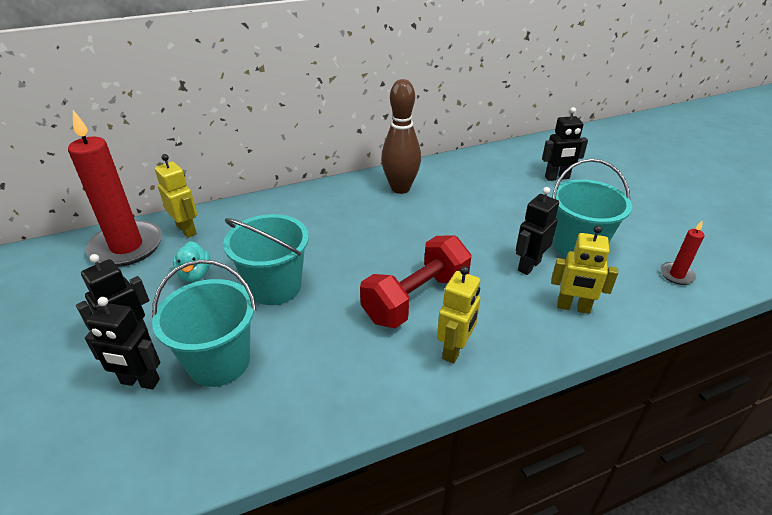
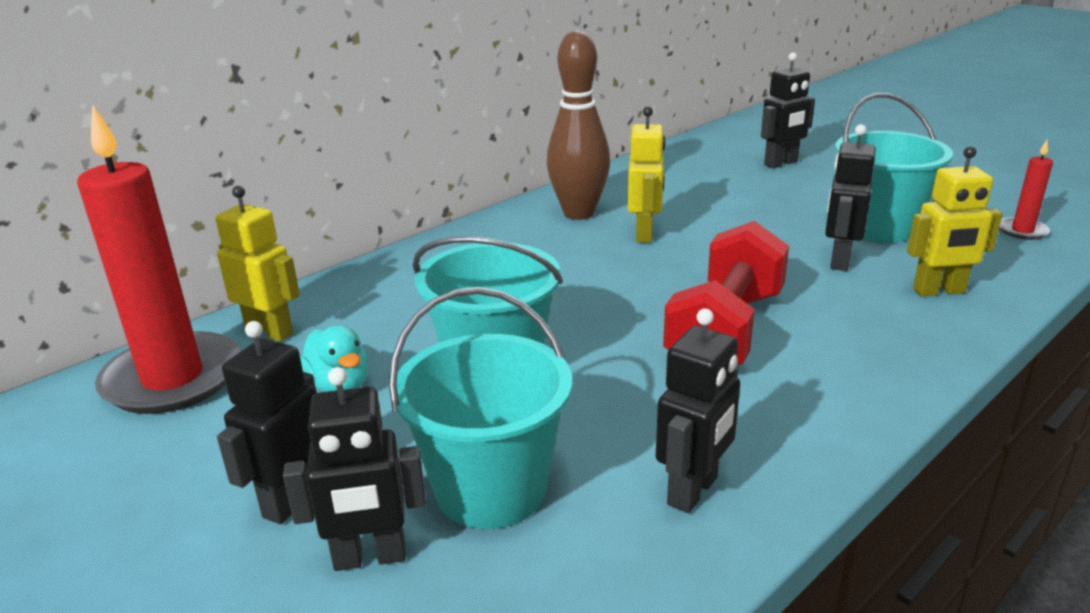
camera: 20 degrees left, 10 degrees down
yellow robot [437,266,480,364] -> yellow robot moved to [628,106,665,243]
none -> black robot [656,308,740,513]

